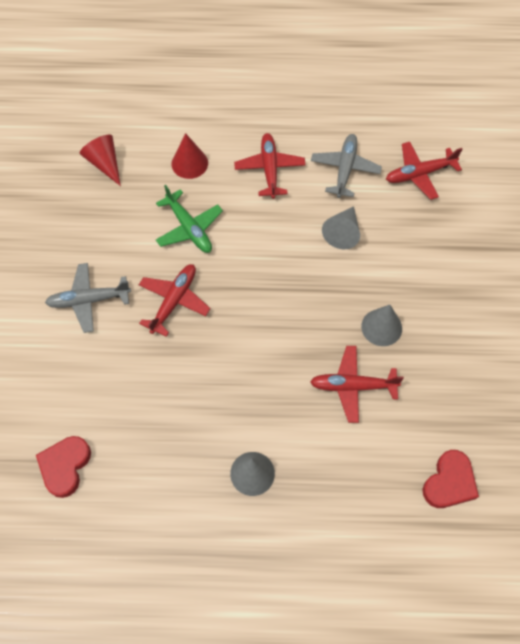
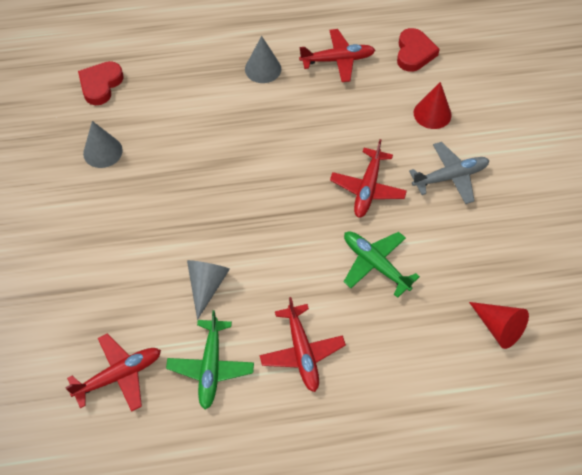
camera: 170 degrees right, 5 degrees down
red cone [172,133,208,179] -> red cone moved to [414,82,452,129]
red plane [310,346,404,423] -> red plane moved to [299,29,375,82]
grey plane [311,134,382,198] -> green plane [166,310,254,409]
grey cone [361,305,402,346] -> grey cone moved to [83,121,123,168]

